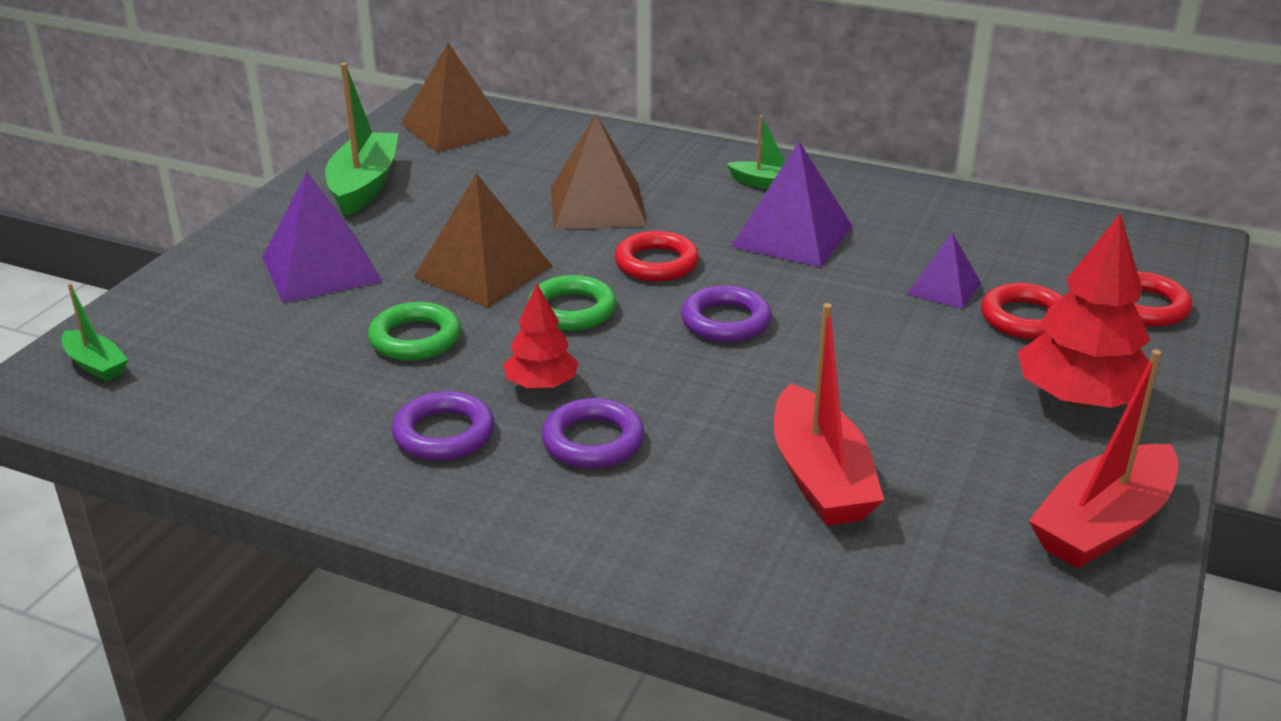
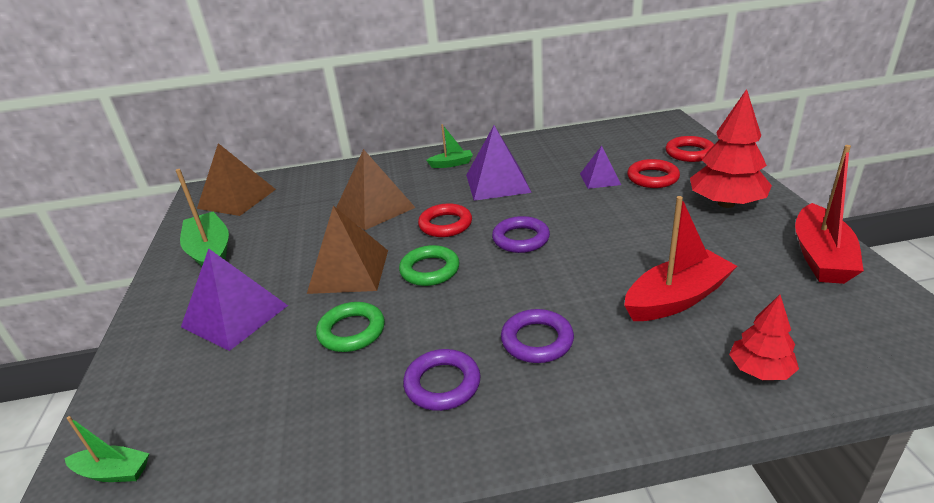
camera: 30 degrees left, 0 degrees up
red tree [503,284,579,390] -> red tree moved to [729,295,799,380]
red boat [774,303,884,526] -> red boat turned 75 degrees counterclockwise [624,196,737,321]

